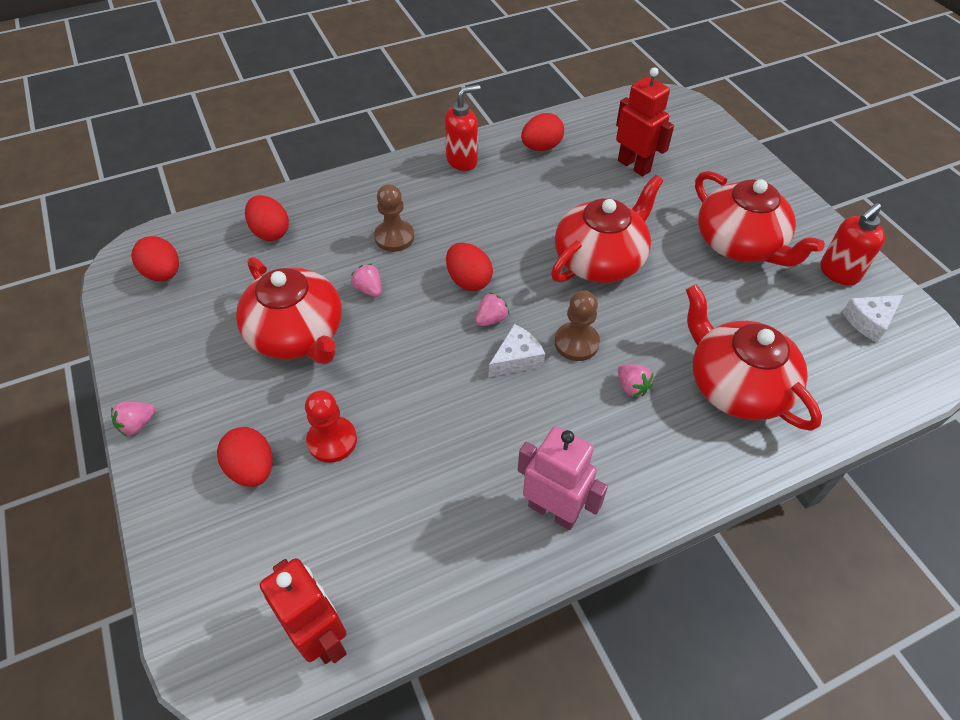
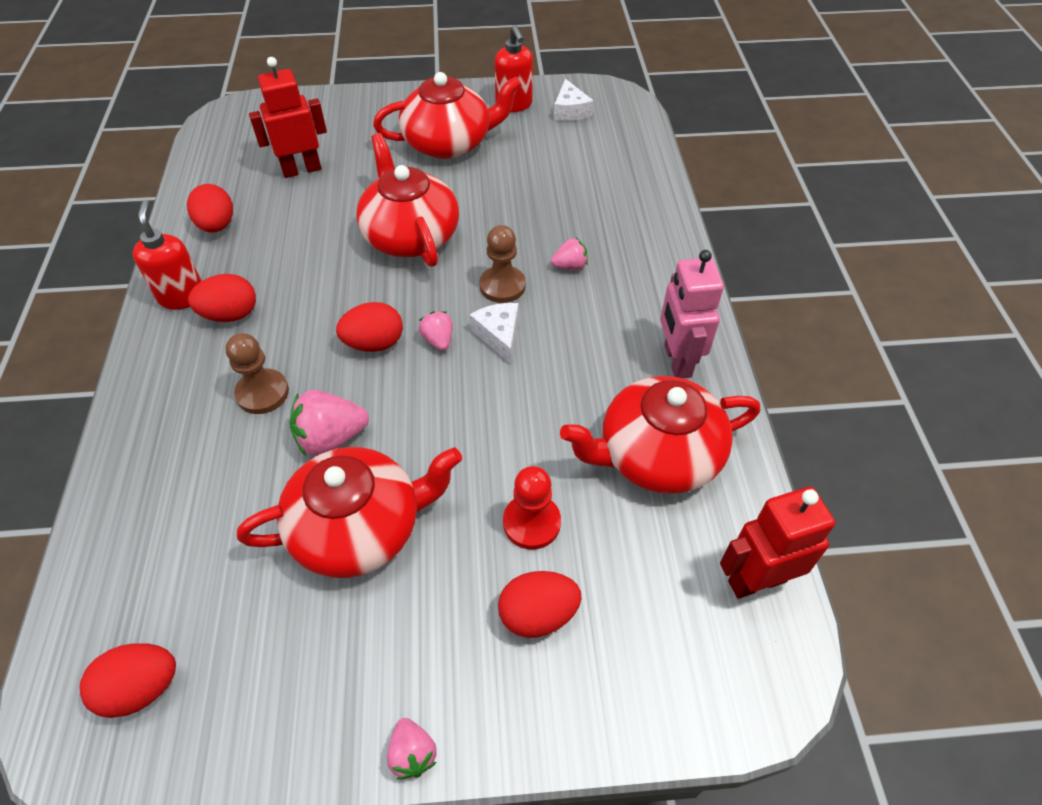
camera: 70 degrees left, 0 degrees up
red egg [245,195,289,241] -> red egg moved to [188,274,256,322]
pink strawberry [351,264,381,297] -> pink strawberry [290,390,369,456], size x1.70
pink robot [518,426,608,530] -> pink robot turned 60 degrees counterclockwise [660,250,724,379]
red teapot [686,284,822,431] -> red teapot moved to [560,376,760,494]

